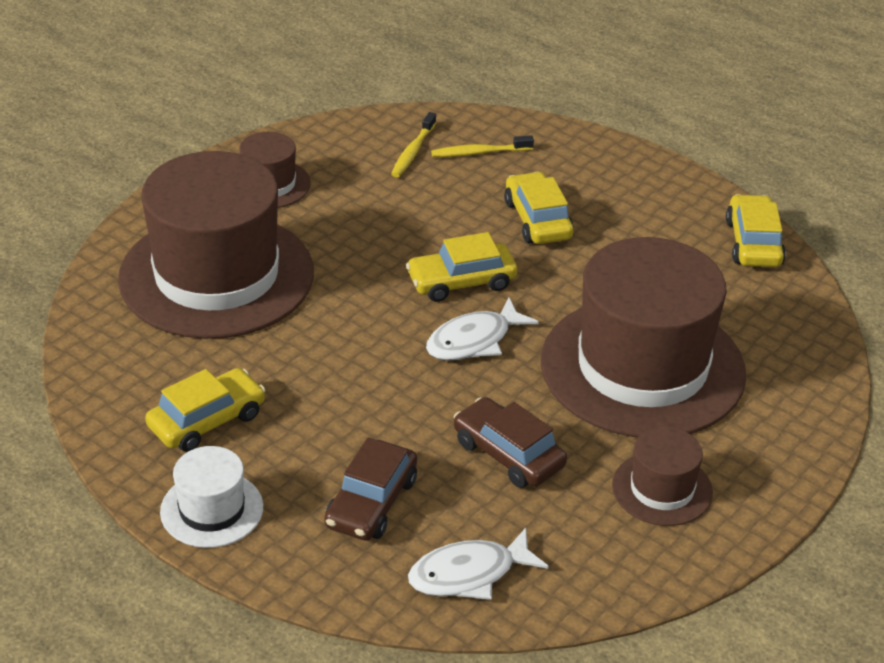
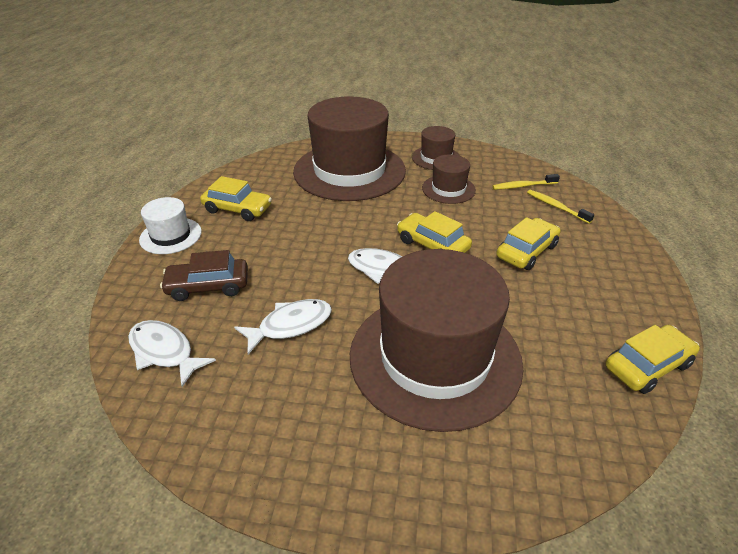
camera: 60 degrees right, 0 degrees up
brown car [454,397,567,488] -> white fish [234,299,332,354]
brown hat [612,427,713,526] -> brown hat moved to [422,154,476,204]

